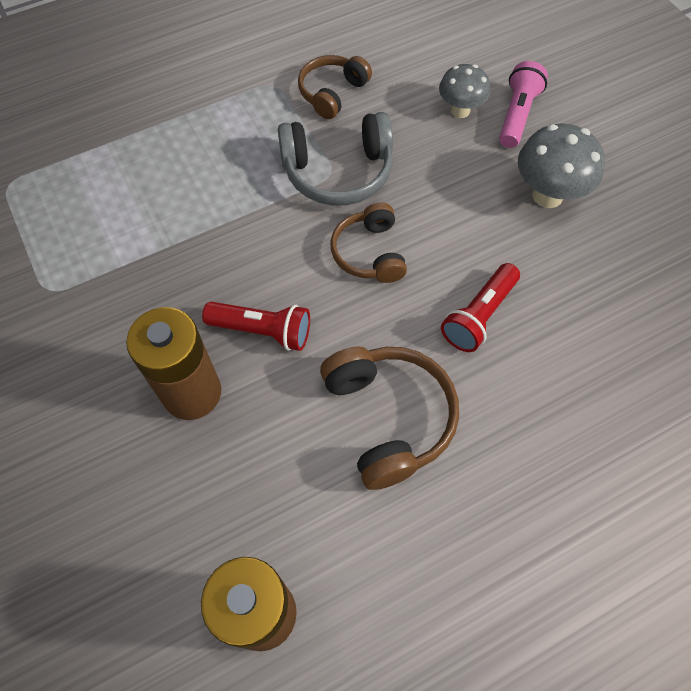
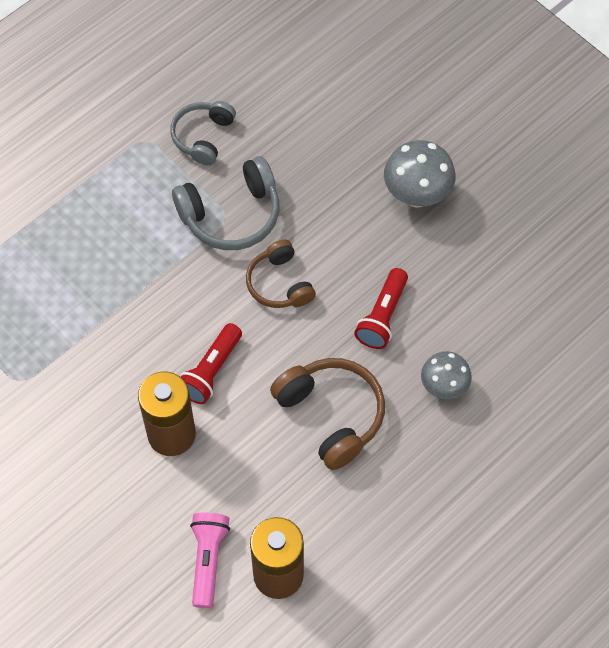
camera: 15 degrees left, 0 degrees up
red flashlight [202,302,310,351] -> red flashlight turned 120 degrees clockwise [180,323,242,404]
brown headphones [298,55,372,119] -> grey headphones [170,101,236,165]
grey mushroom [439,64,491,118] -> grey mushroom moved to [421,351,472,399]
pink flashlight [499,61,548,148] -> pink flashlight moved to [190,513,230,608]

